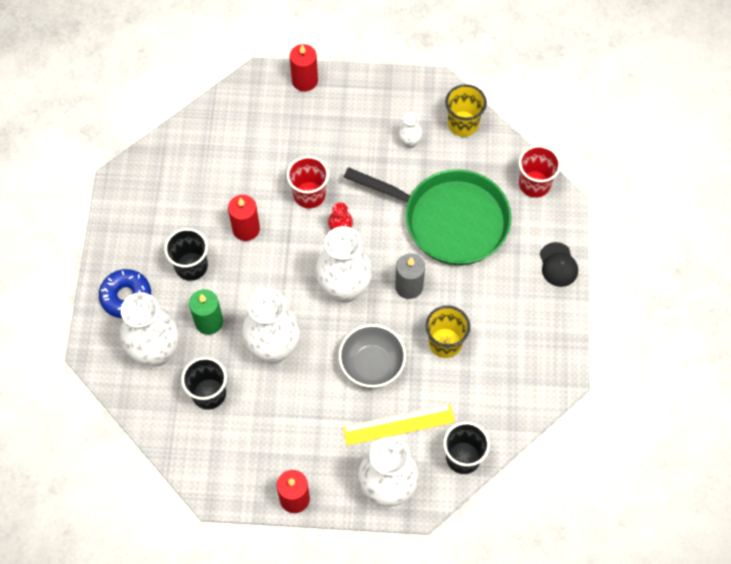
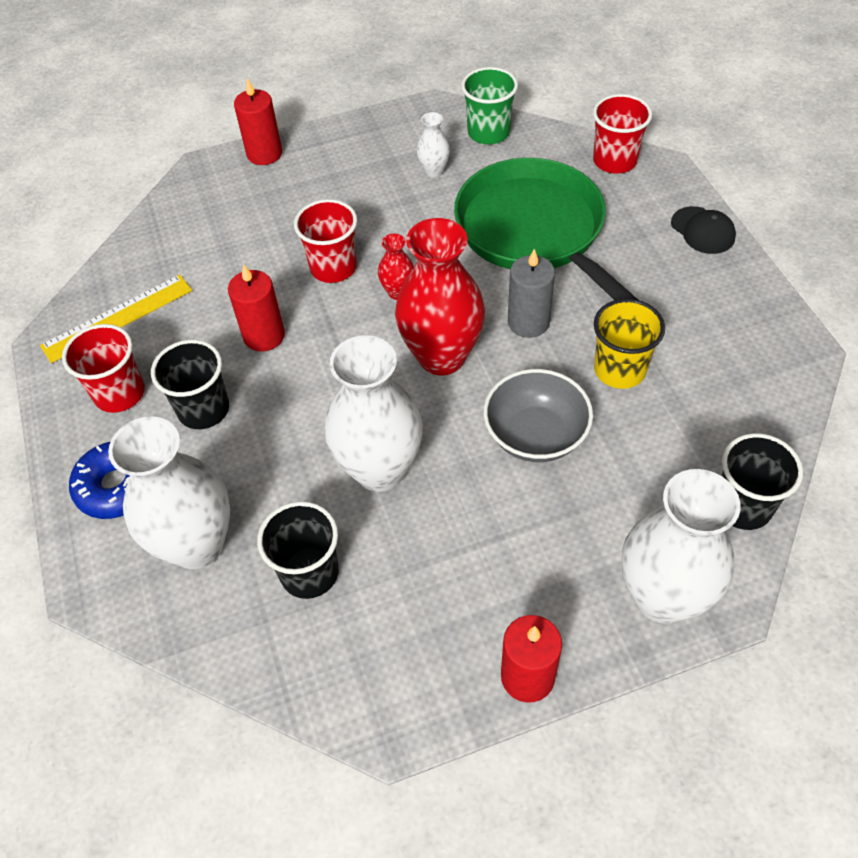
camera: 20 degrees left, 10 degrees down
green candle [189,289,223,335] -> none
white vase [316,226,373,303] -> red vase [395,218,485,376]
yellow ruler [343,404,455,446] -> yellow ruler moved to [40,275,192,363]
green pan [344,167,512,265] -> green pan turned 120 degrees counterclockwise [454,158,638,300]
yellow cup [445,84,487,137] -> green cup [461,67,518,144]
none -> red cup [62,324,145,413]

